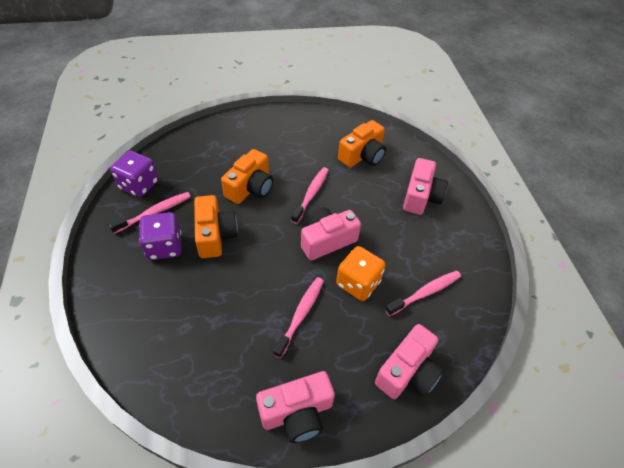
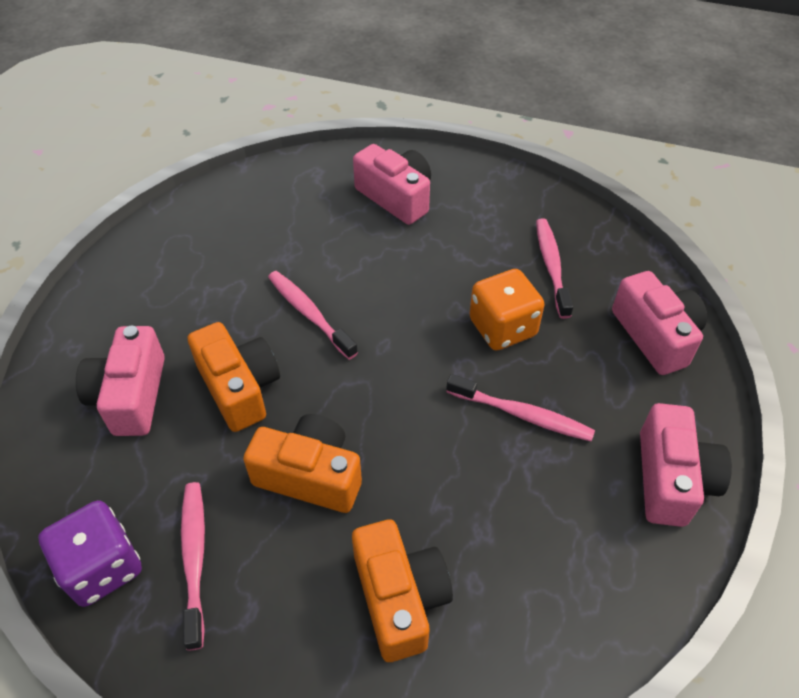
camera: 60 degrees left, 0 degrees up
purple dice [139,212,182,260] -> none
pink toothbrush [273,277,324,358] -> pink toothbrush turned 150 degrees clockwise [446,374,595,441]
pink camera [301,207,361,260] -> pink camera moved to [76,326,165,436]
orange camera [338,120,386,168] -> orange camera moved to [352,519,453,662]

